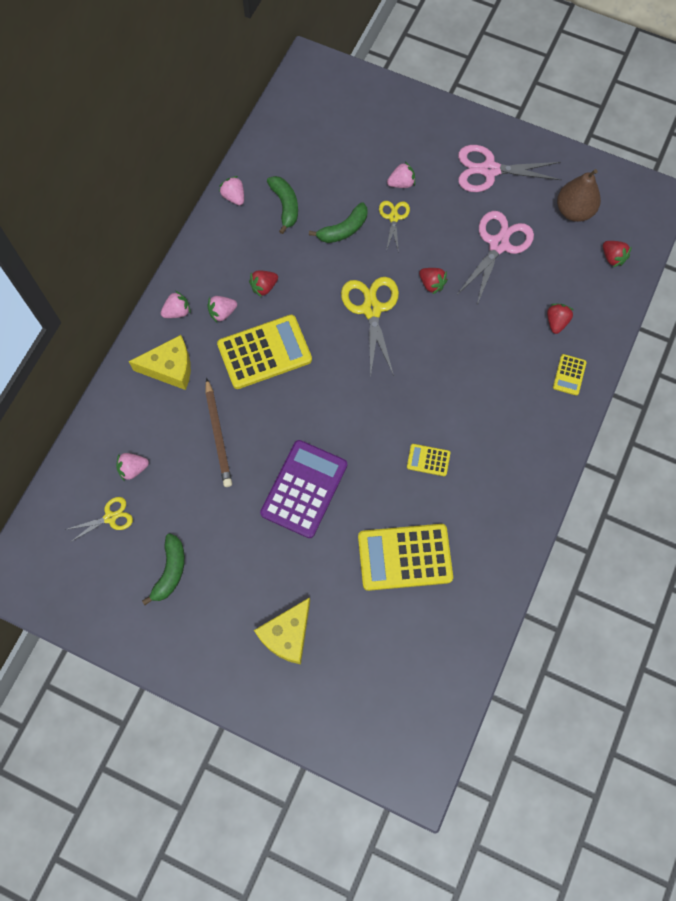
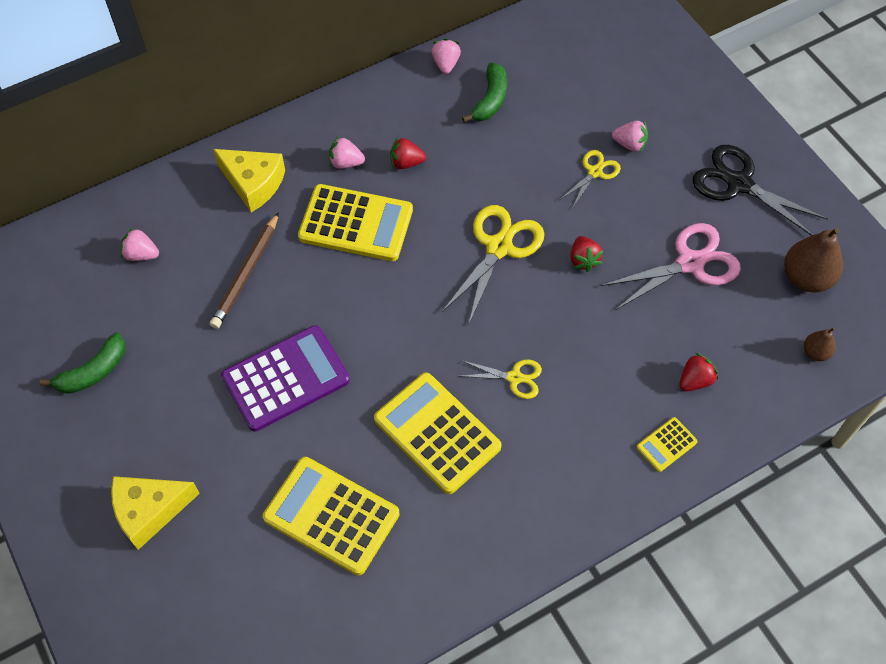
camera: 35 degrees right, 10 degrees down
yellow scissors [65,497,133,542] -> yellow scissors moved to [460,359,542,399]
pink strawberry [161,291,191,318] -> none
green banana [309,202,367,243] -> none
yellow calculator [407,444,450,476] -> yellow calculator [374,373,502,494], size x2.15
pink scissors [458,145,561,192] -> black scissors [692,145,828,236]
red strawberry [603,241,632,267] -> brown pear [804,327,836,361]

